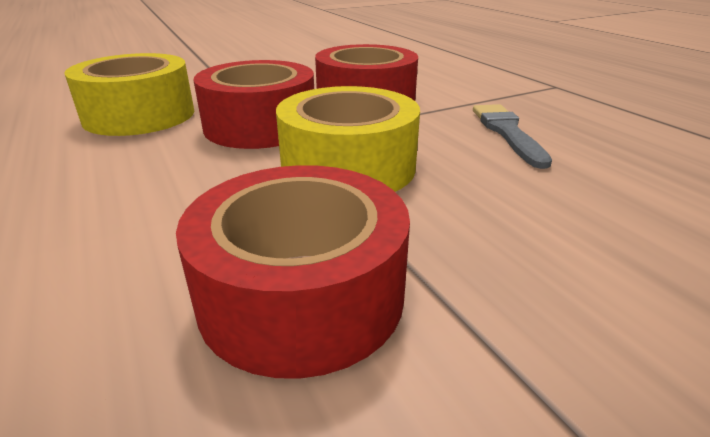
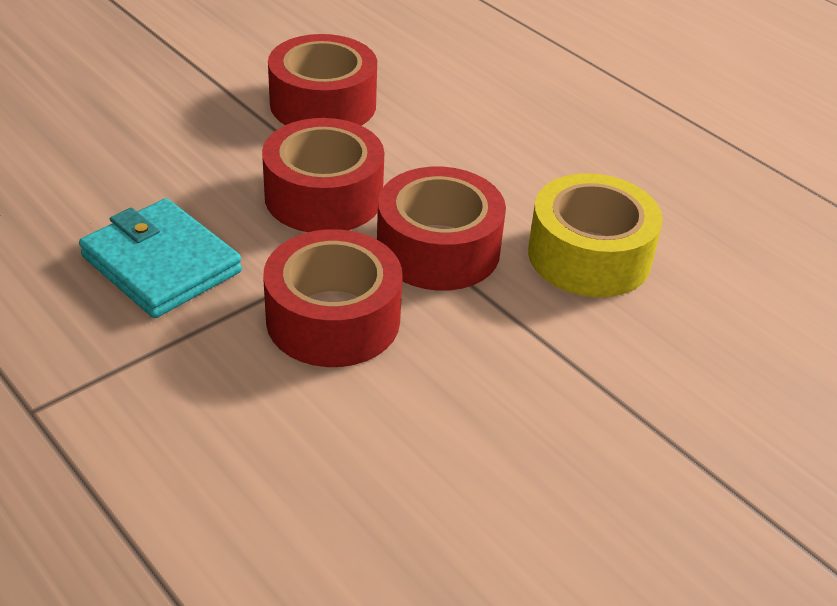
camera: 165 degrees right, 10 degrees up
yellow tape [276,86,420,192] -> red tape [262,118,384,232]
grey brush [473,104,552,169] -> turquoise wallet [79,198,242,318]

